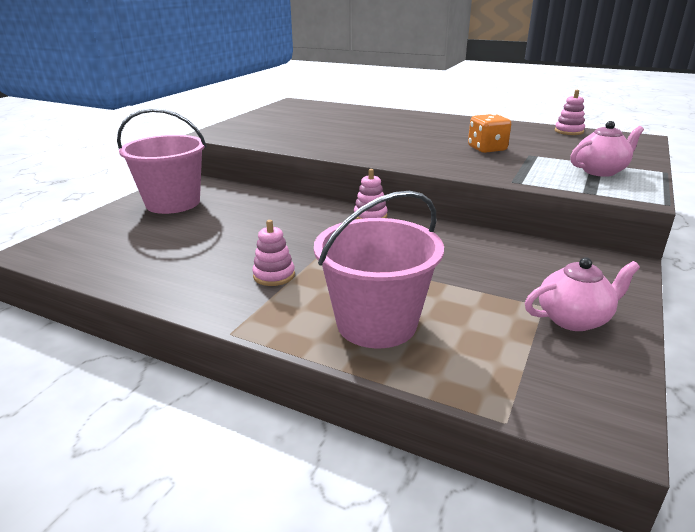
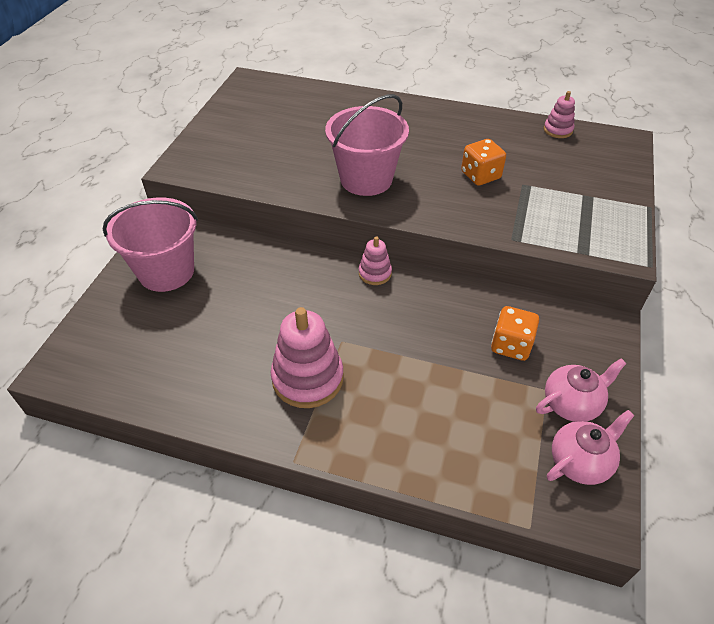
camera: 10 degrees left, 20 degrees up
pink stacking toy [252,220,295,286] -> pink stacking toy [270,307,344,408], size x1.87
pink bucket [314,191,444,348] -> pink bucket moved to [325,94,409,196]
pink teapot [570,121,644,177] -> pink teapot moved to [547,410,635,485]
none -> orange dice [491,306,539,361]

